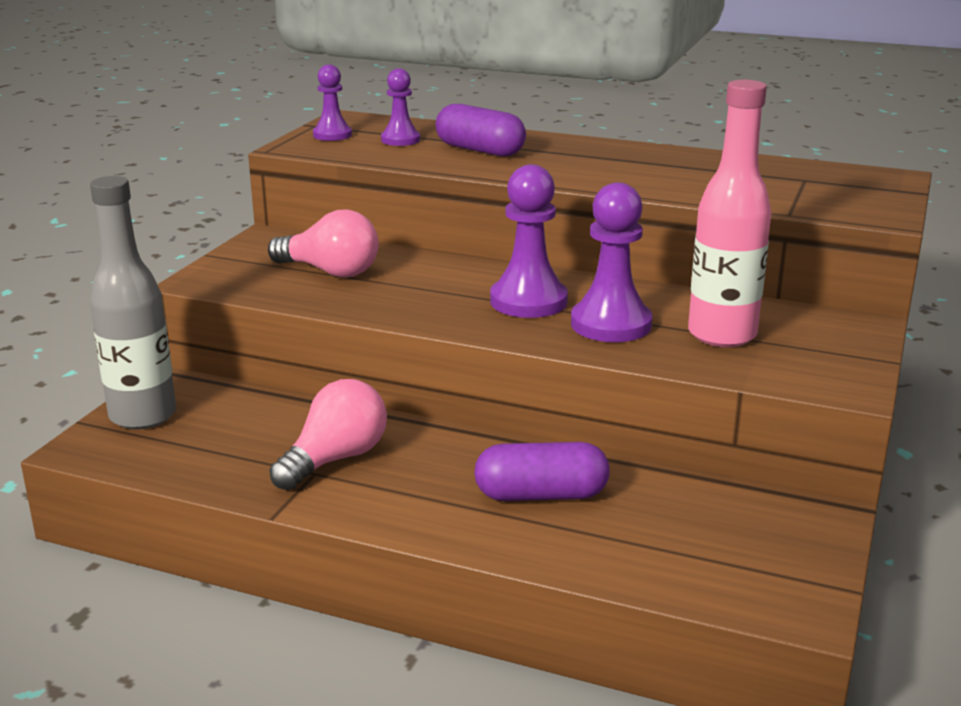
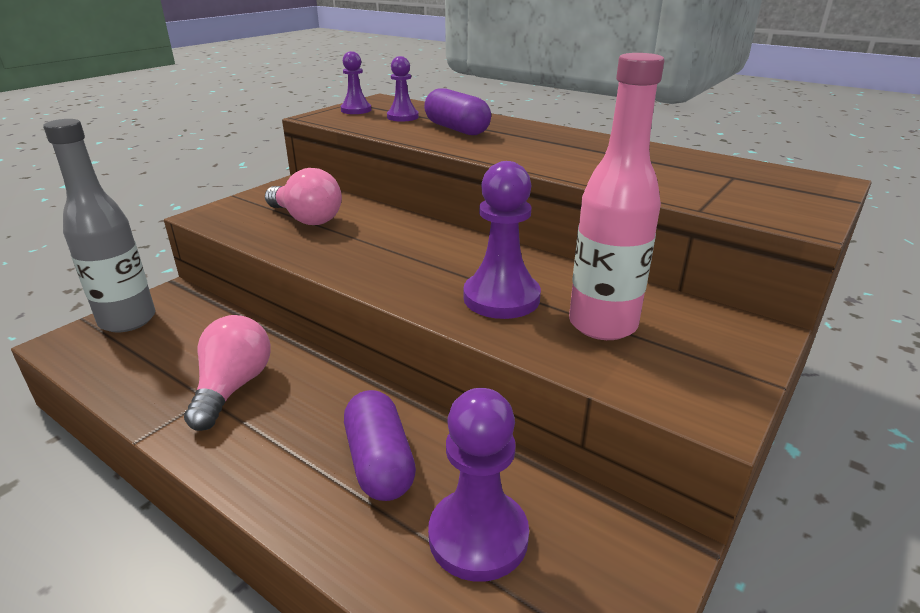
camera: 15 degrees right, 5 degrees up
pink light bulb [269,379,387,490] -> pink light bulb turned 45 degrees counterclockwise [184,315,270,431]
purple capsule [474,442,610,501] -> purple capsule turned 60 degrees clockwise [344,390,416,501]
purple pawn [490,164,568,318] -> purple pawn moved to [428,388,529,582]

